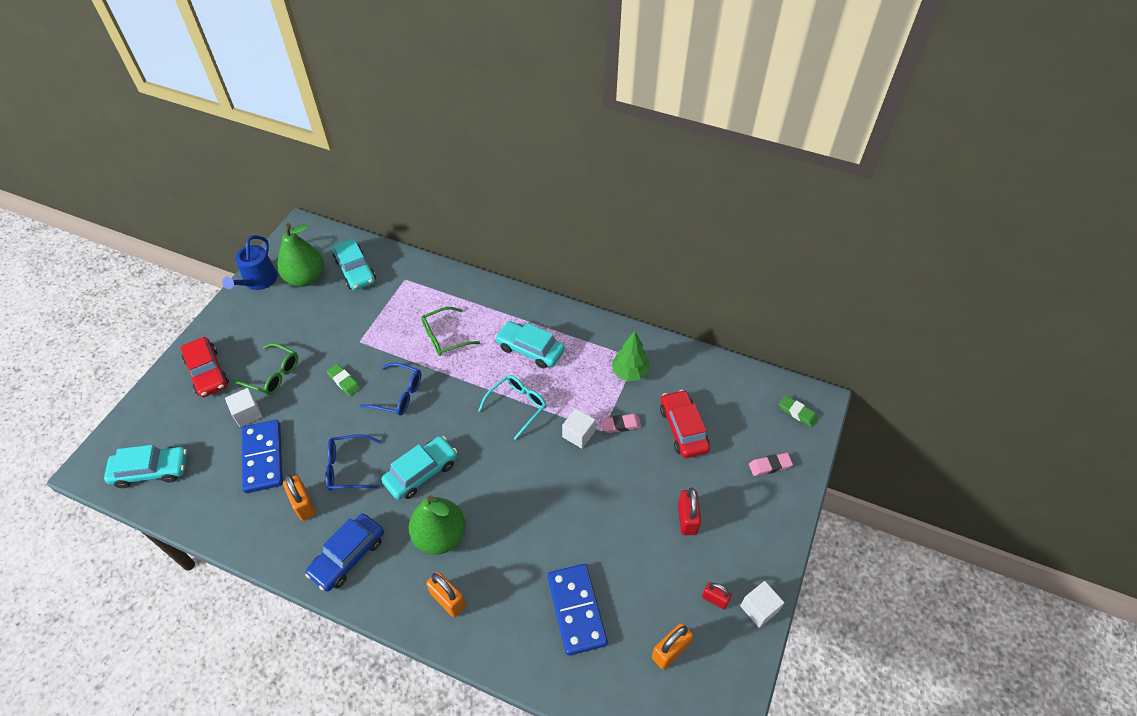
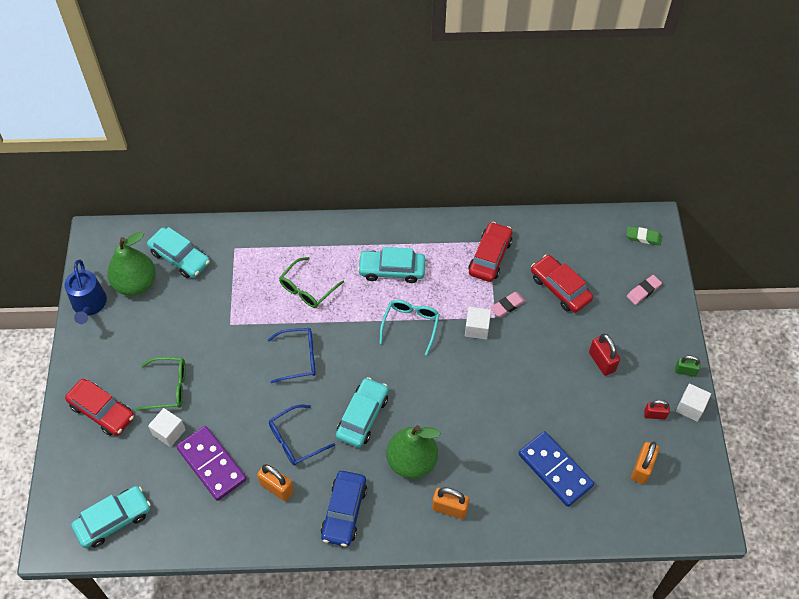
camera: 25 degrees left, 5 degrees up
blue domino [242,420,283,493] -> purple domino [176,426,247,501]
green eraser [327,364,361,396] -> none
green tree [611,331,649,381] -> red car [469,222,512,282]
none -> green padlock [675,356,701,377]

